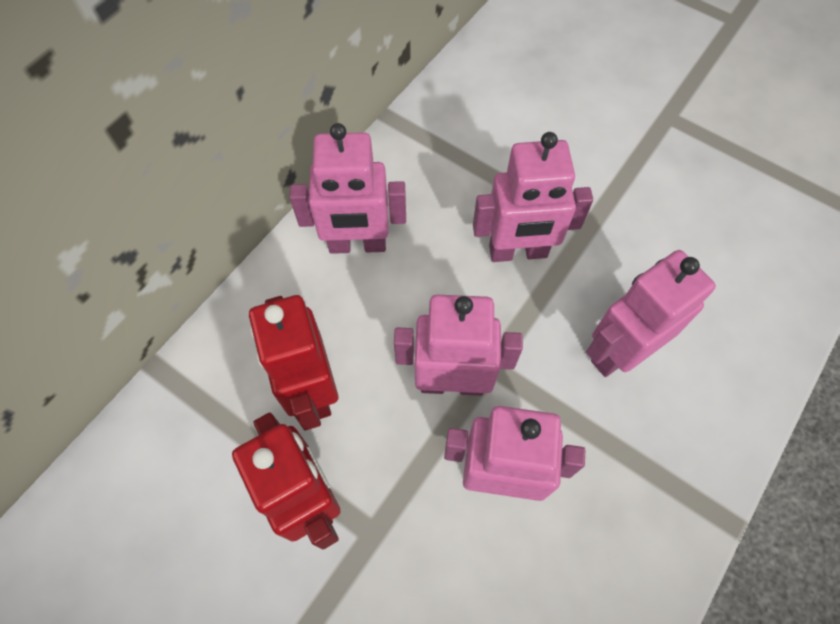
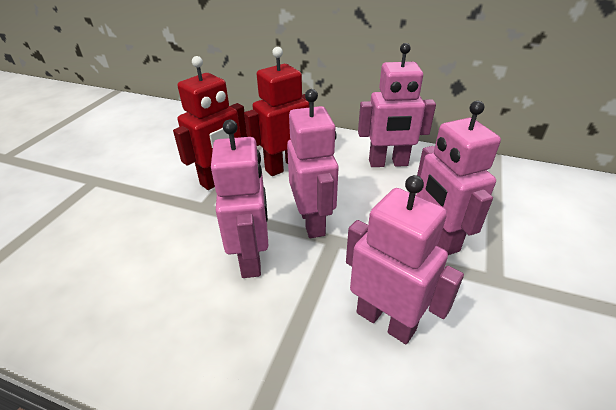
camera: 75 degrees right, 25 degrees down
pink robot [290,123,406,254] -> pink robot turned 75 degrees counterclockwise [358,43,436,167]

